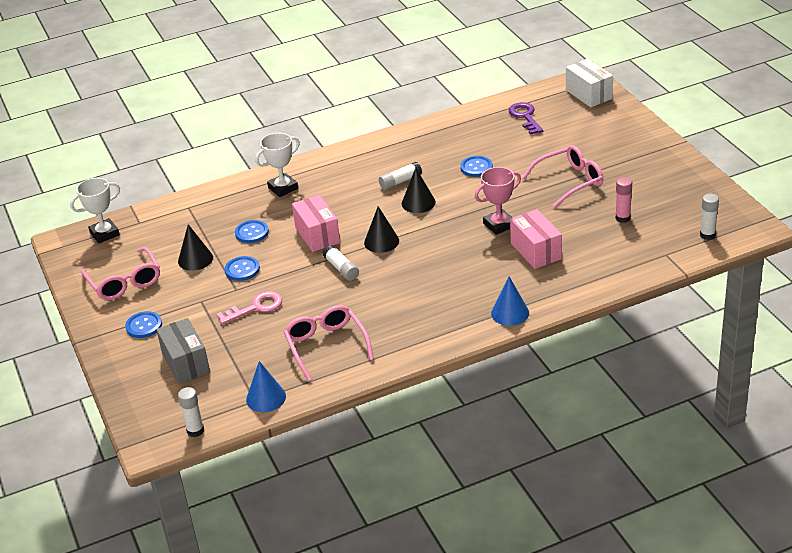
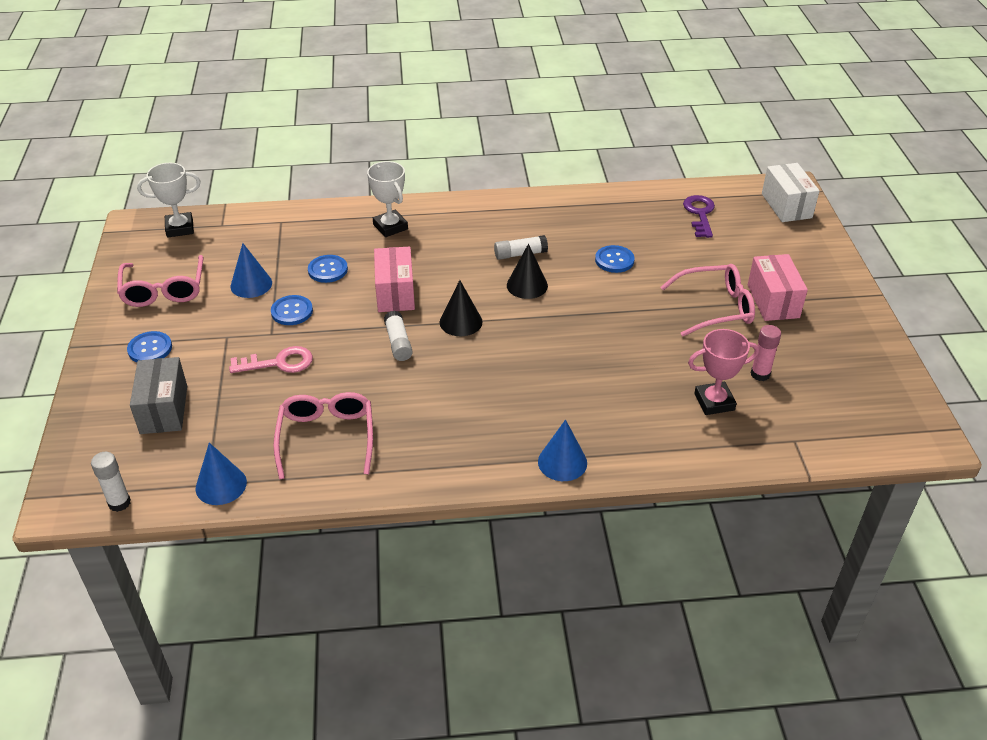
camera: 15 degrees right, 5 degrees up
black cone [178,224,213,271] -> blue cone [231,243,272,298]
white trophy [255,133,300,197] -> white trophy turned 75 degrees clockwise [367,161,408,237]
pink trophy [475,167,521,235] -> pink trophy moved to [688,329,759,415]
pink box [510,209,562,269] -> pink box moved to [748,254,808,321]
white glue stick [700,194,719,240] -> none

